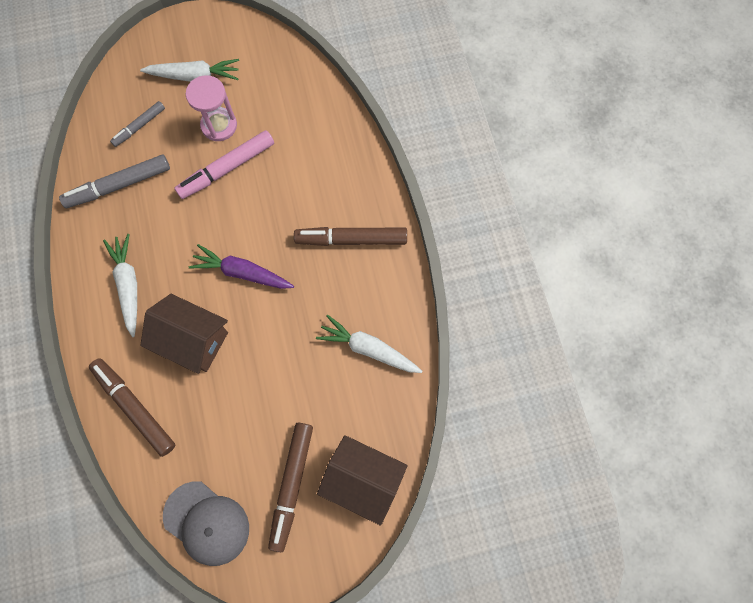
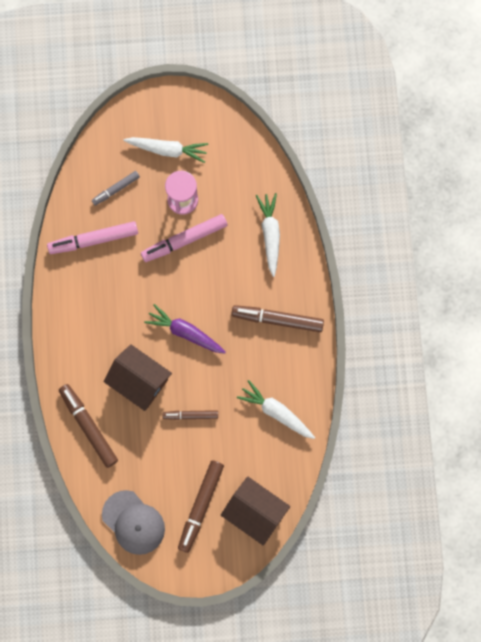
camera: 10 degrees right, 5 degrees up
grey marker [59,155,170,208] -> pink marker [47,221,138,254]
white carrot [103,234,137,337] -> white carrot moved to [256,193,280,277]
none -> brown marker [163,410,218,420]

